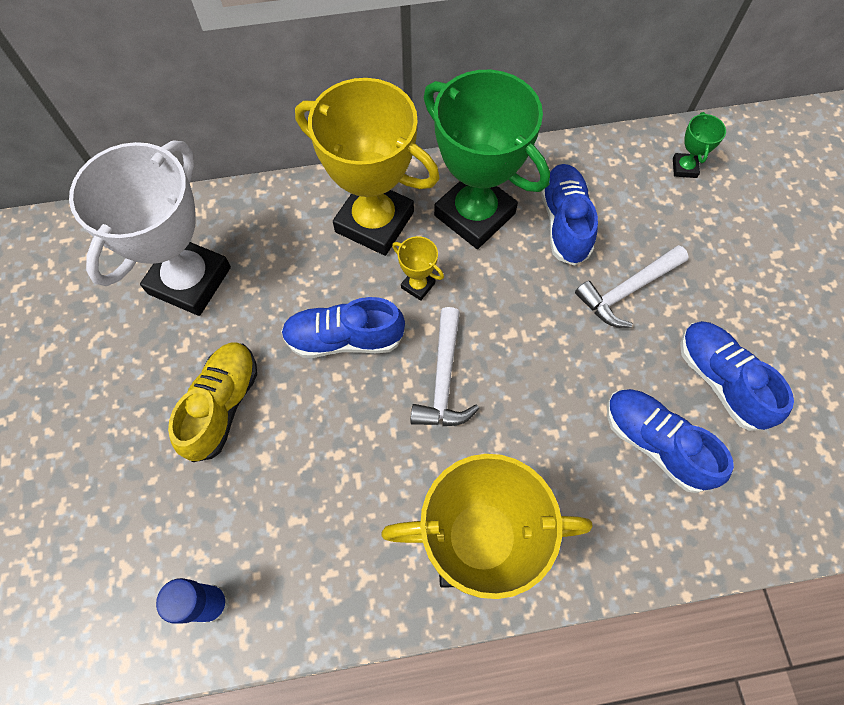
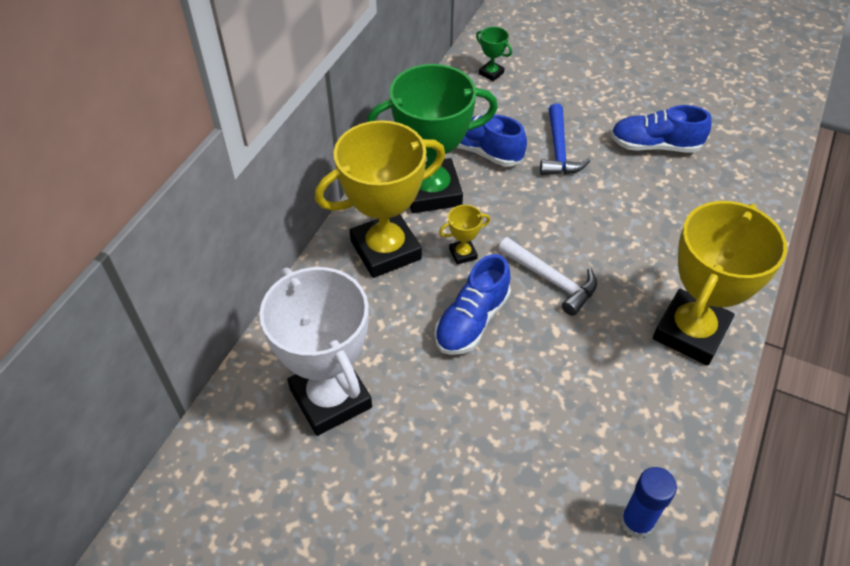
camera: 55 degrees left, 15 degrees down
yellow shoe [168,343,257,462] -> none
white hammer [575,245,689,328] -> blue hammer [540,104,590,175]
blue shoe [607,389,734,493] -> none

